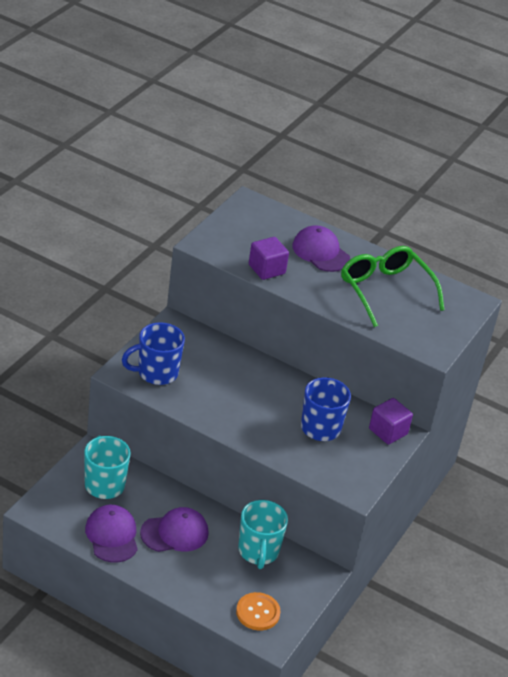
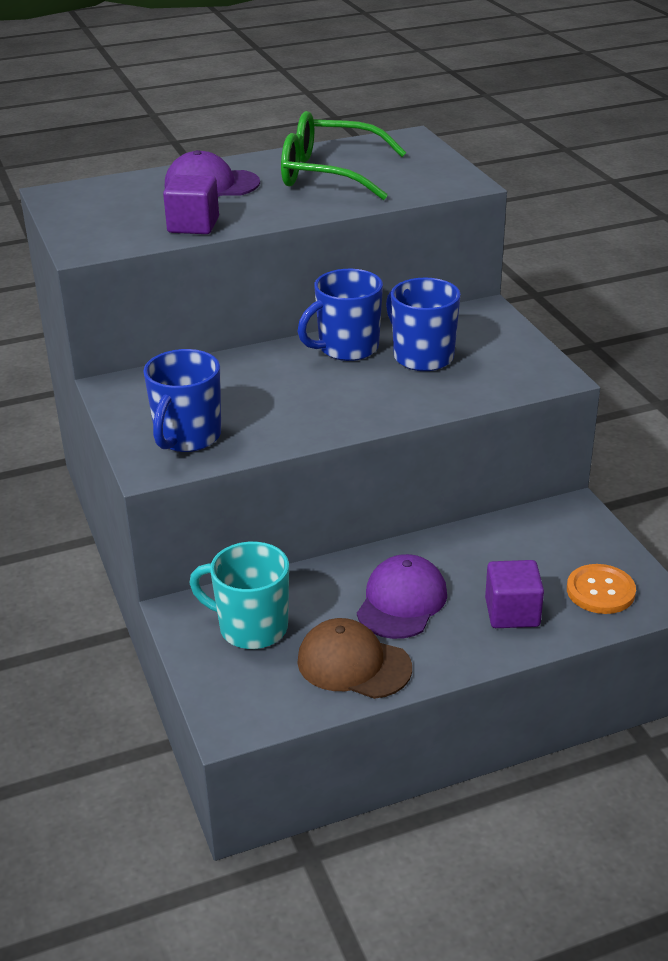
camera: 45 degrees left, 5 degrees down
purple cap [85,505,138,563] -> brown cap [297,618,412,699]
turquoise mug [238,500,288,569] -> none
purple cube [369,398,413,445] -> purple cube moved to [485,560,544,628]
none -> blue mug [298,269,383,361]

